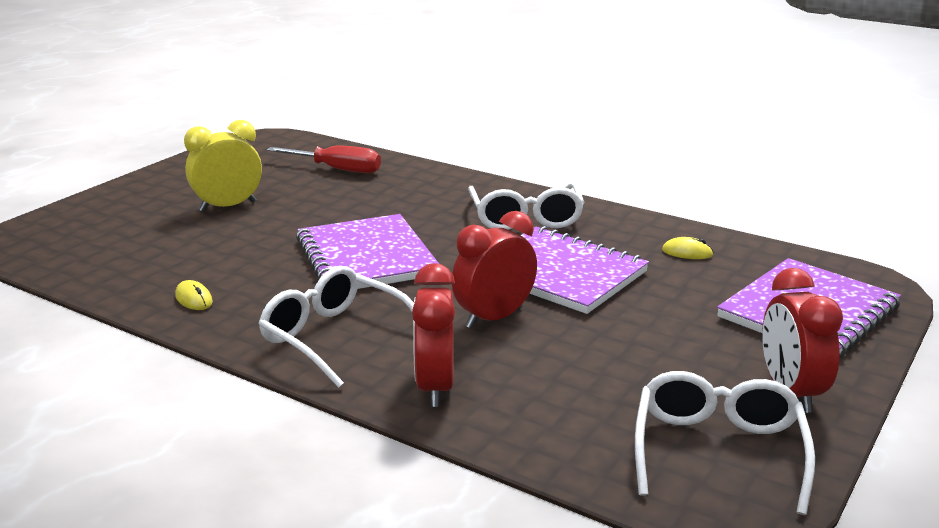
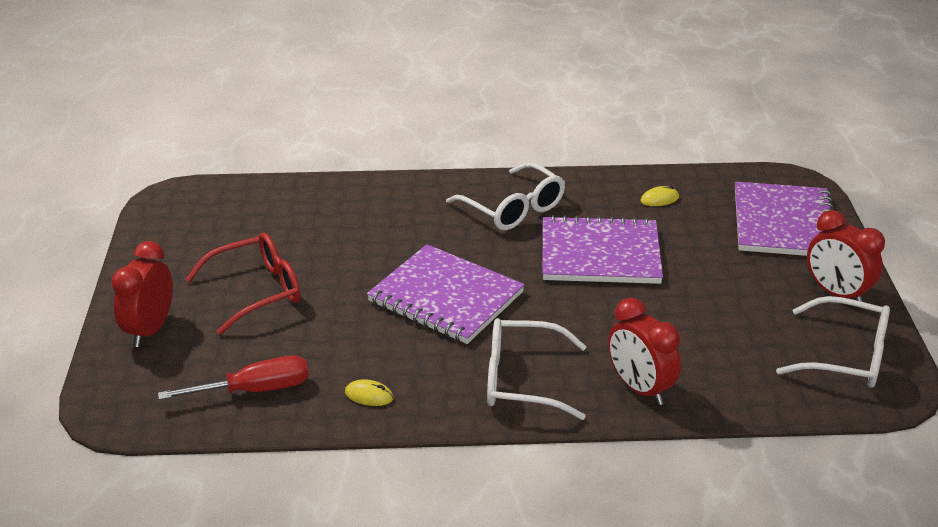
camera: 35 degrees left, 10 degrees up
yellow clock [184,120,262,212] -> red glasses [186,232,301,335]
red screwdriver [267,145,381,173] -> red screwdriver moved to [158,356,309,400]
red clock [452,211,537,329] -> red clock moved to [111,241,173,347]
white glasses [635,371,815,515] -> white glasses turned 135 degrees clockwise [776,296,890,388]

